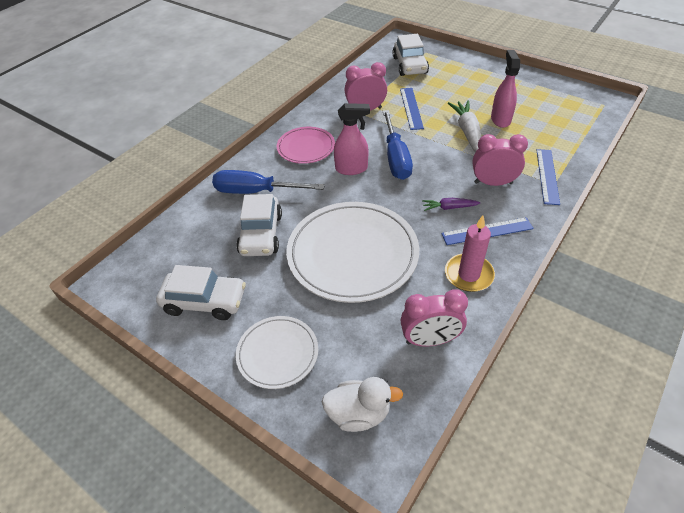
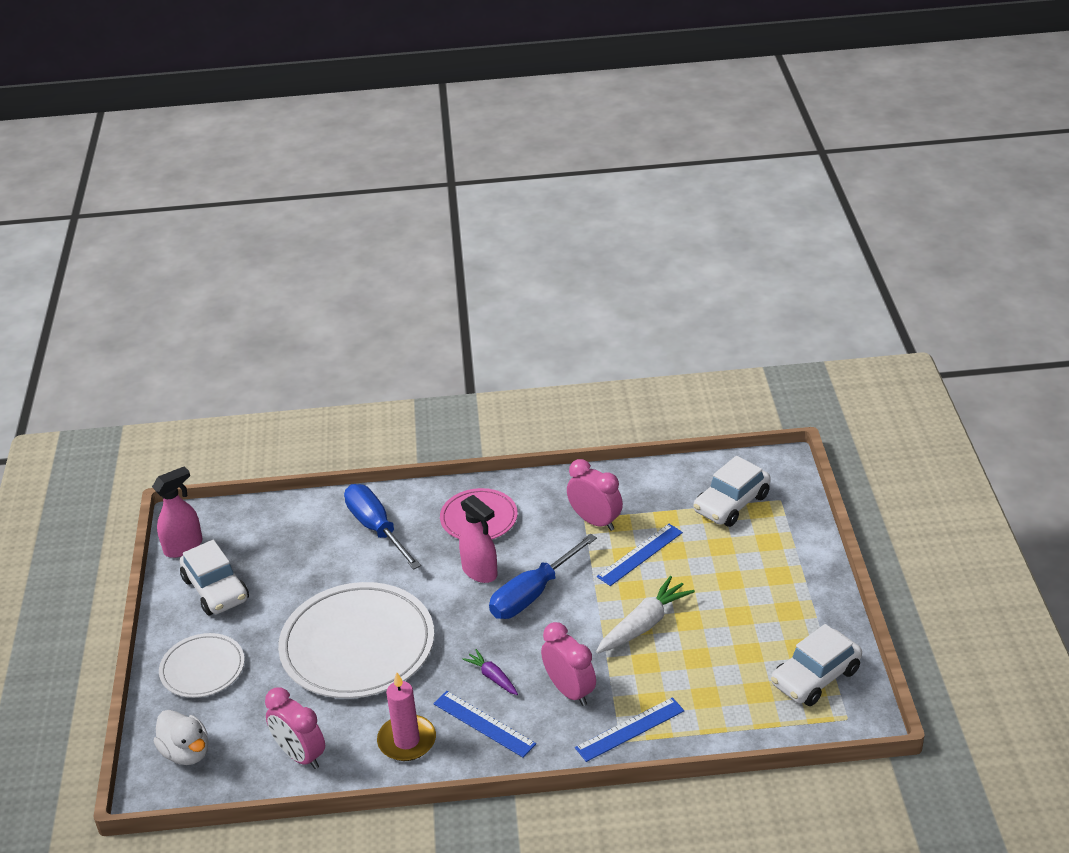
camera: 50 degrees right, 10 degrees down
white car [236,194,282,256] -> white car moved to [771,624,862,706]
pink spray bottle [491,50,520,128] -> pink spray bottle moved to [152,466,202,558]

